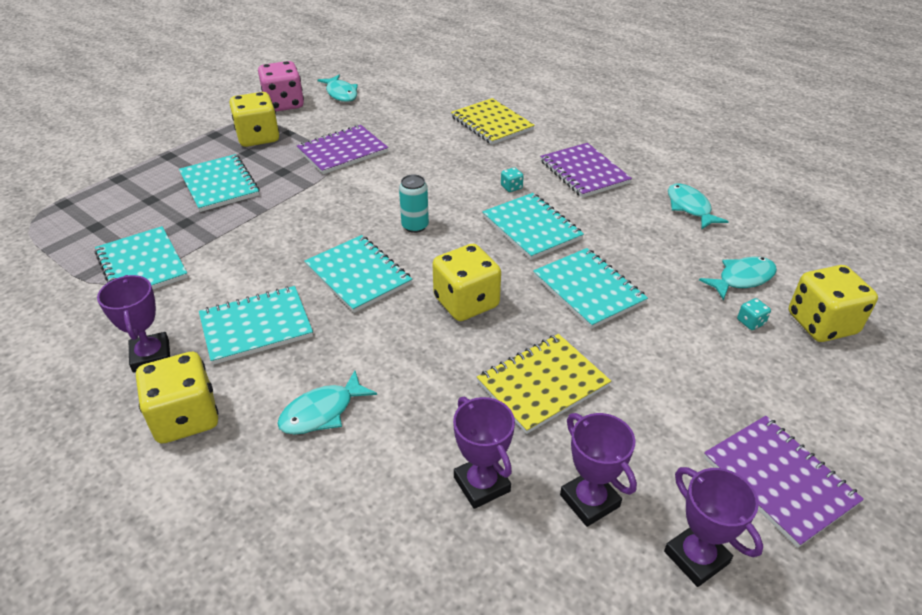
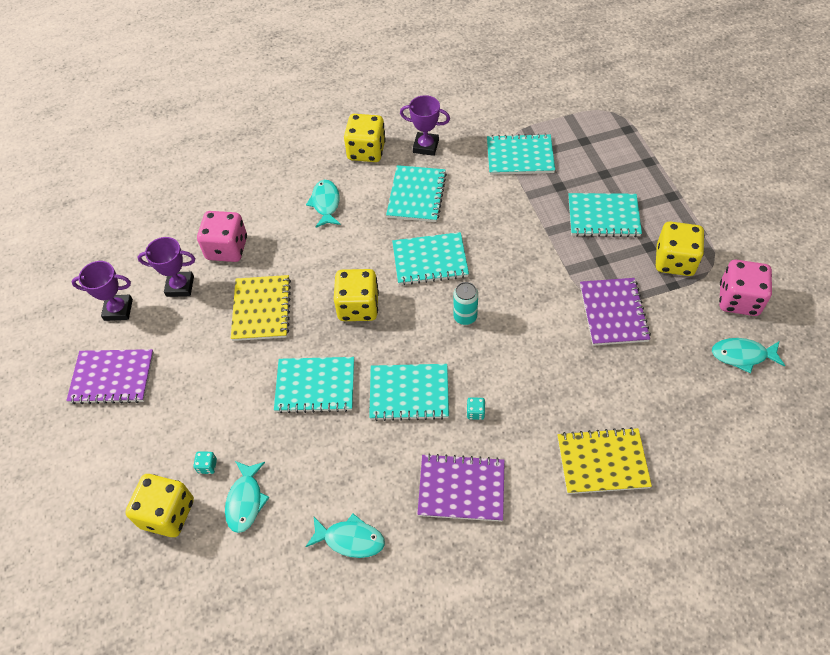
camera: 125 degrees right, 15 degrees up
purple trophy [453,397,515,509] -> pink dice [197,211,247,262]

